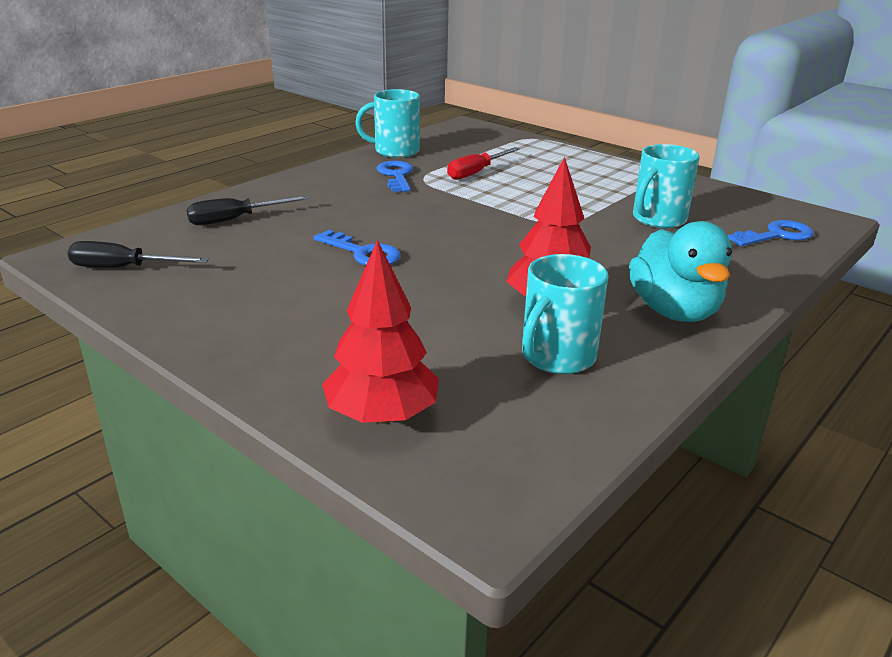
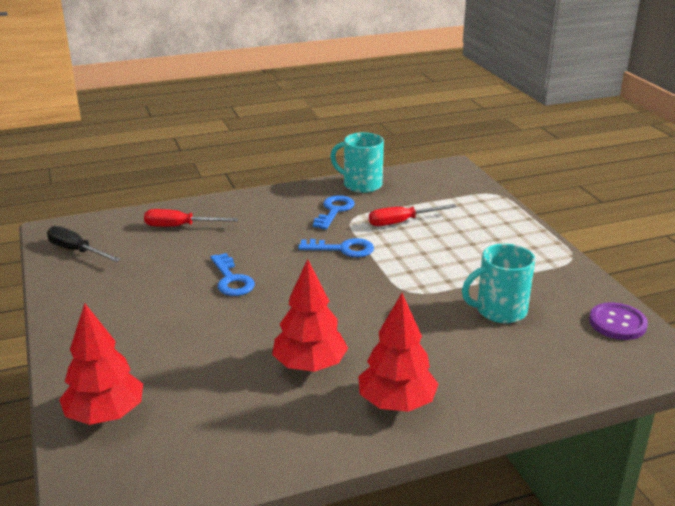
camera: 30 degrees right, 0 degrees up
black screwdriver [187,195,309,225] -> red screwdriver [144,209,238,227]
turquoise mug [522,254,608,374] -> none
turquoise duck [629,221,732,322] -> red tree [358,293,438,412]
blue key [728,220,813,246] -> blue key moved to [298,238,374,257]
none -> purple button [589,302,648,340]

